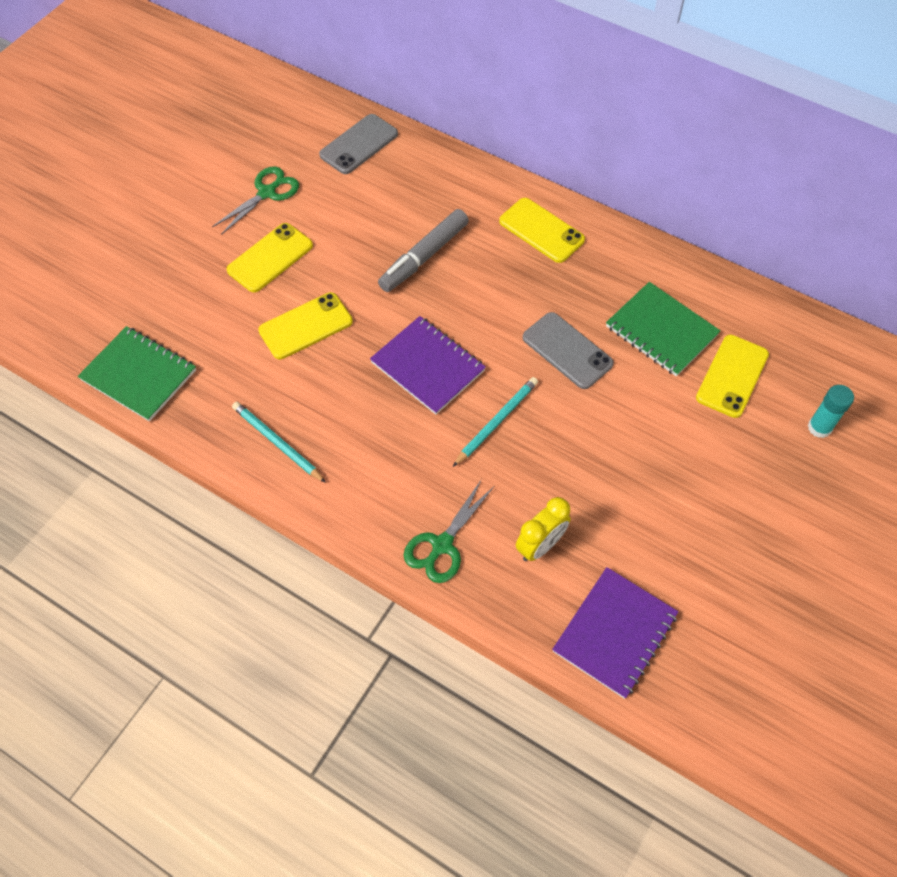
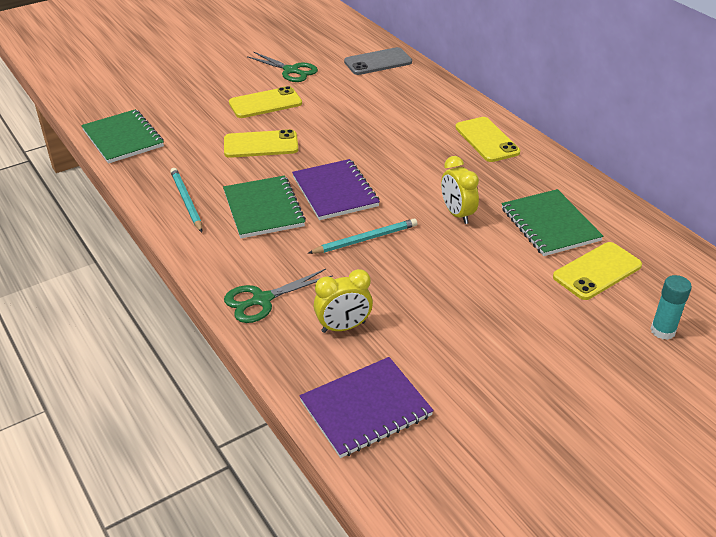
camera: 25 degrees right, 20 degrees down
green scissors [212,167,299,235] -> green scissors turned 60 degrees clockwise [247,52,318,82]
grey marker [378,209,469,292] -> none
grey phone [523,312,614,389] -> yellow clock [441,156,479,224]
none -> green notebook [223,176,306,238]

